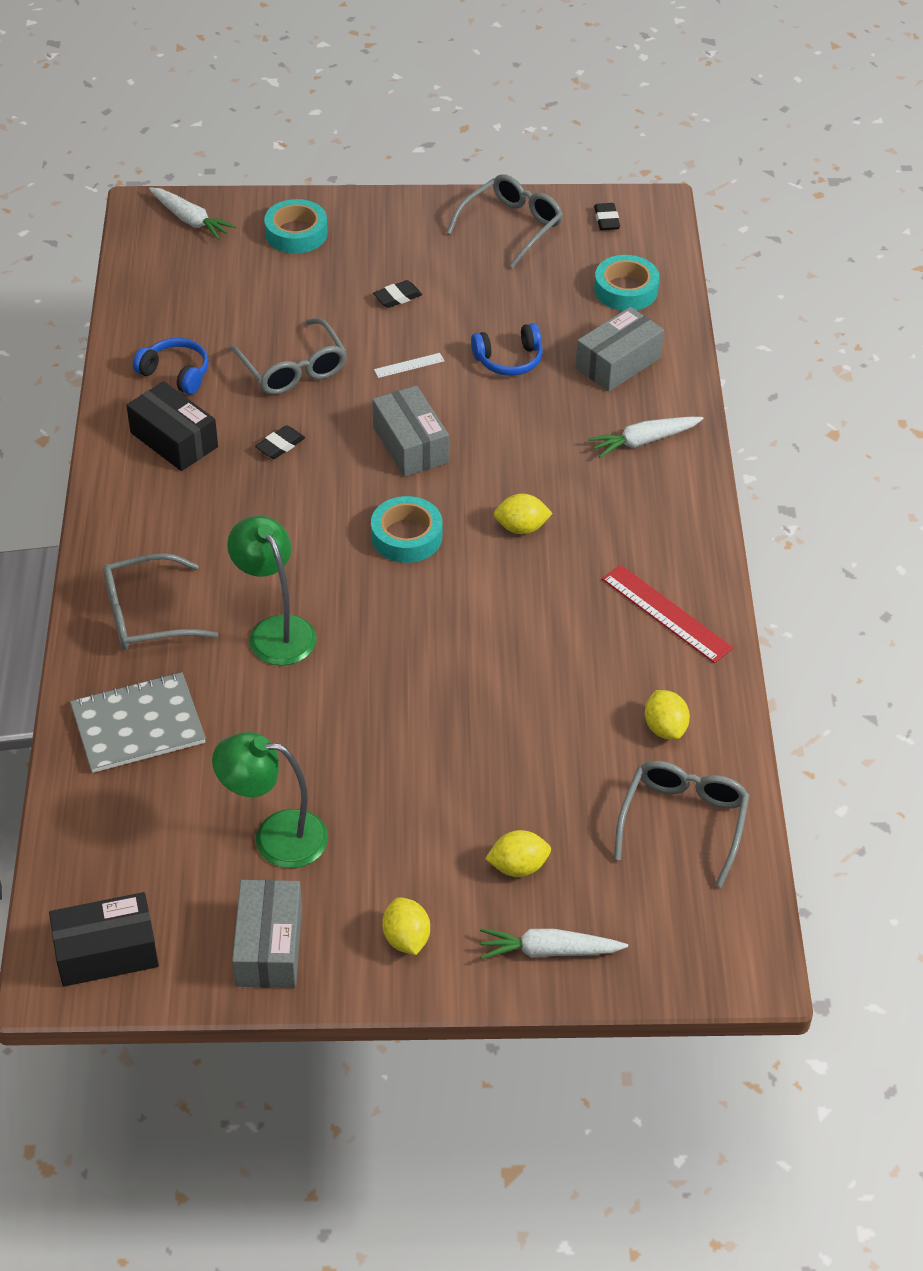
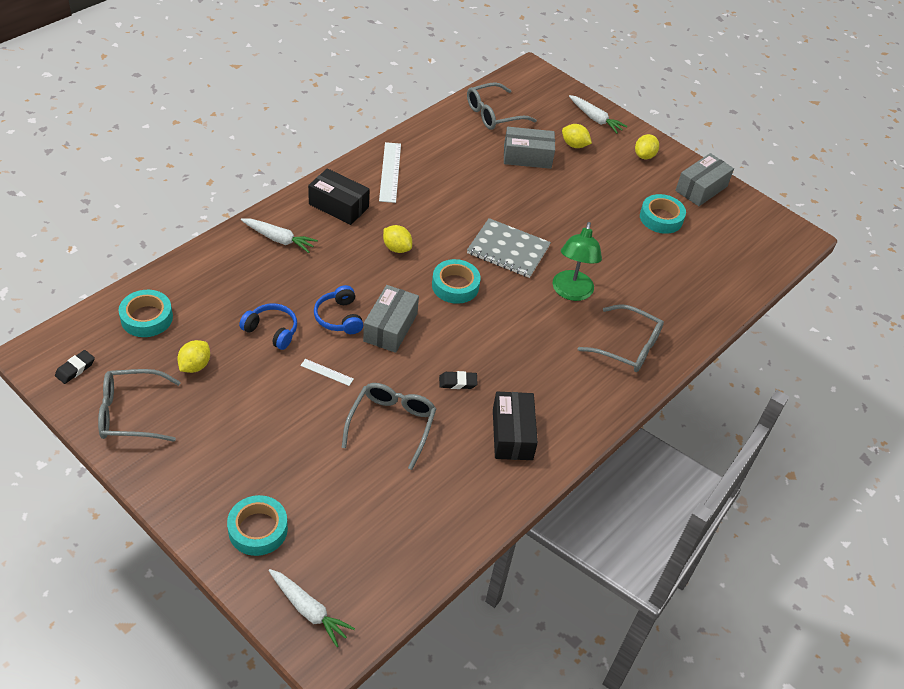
camera: 140 degrees left, 0 degrees up
black box [49,892,159,986] -> black box moved to [308,168,370,225]
grey notebook [70,672,206,773] -> grey notebook moved to [467,218,551,278]
blue headphones [133,338,209,395] -> blue headphones moved to [314,285,363,334]
white carrot [149,187,236,240] -> white carrot turned 135 degrees clockwise [269,569,355,647]
green lamp [212,732,328,868] -> turquoise tape [640,194,686,234]
black eraser [373,280,422,308] -> none
grey box [576,307,664,392] -> grey box moved to [504,127,555,169]
red ruler [602,565,733,663] -> white ruler [379,142,401,203]
yellow lemon [645,690,690,740] -> yellow lemon moved to [177,340,210,373]

